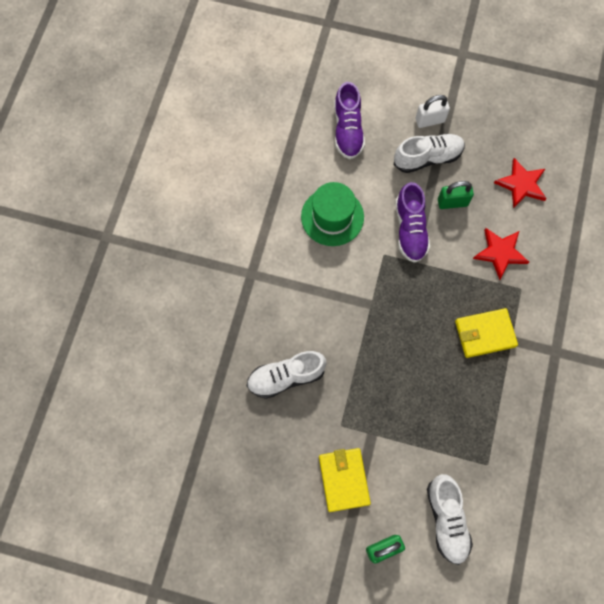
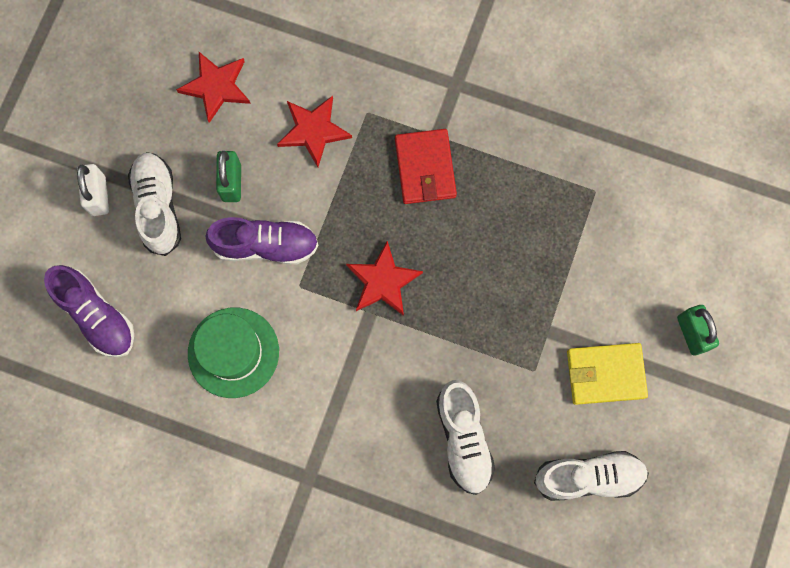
camera: 85 degrees left, 5 degrees up
purple shoe [334,82,365,159] -> purple shoe turned 45 degrees clockwise [44,265,134,357]
white shoe [427,474,473,565] -> white shoe moved to [534,451,649,501]
yellow wallet [455,308,518,358] -> red wallet [395,129,457,204]
none -> red star [346,241,423,316]

